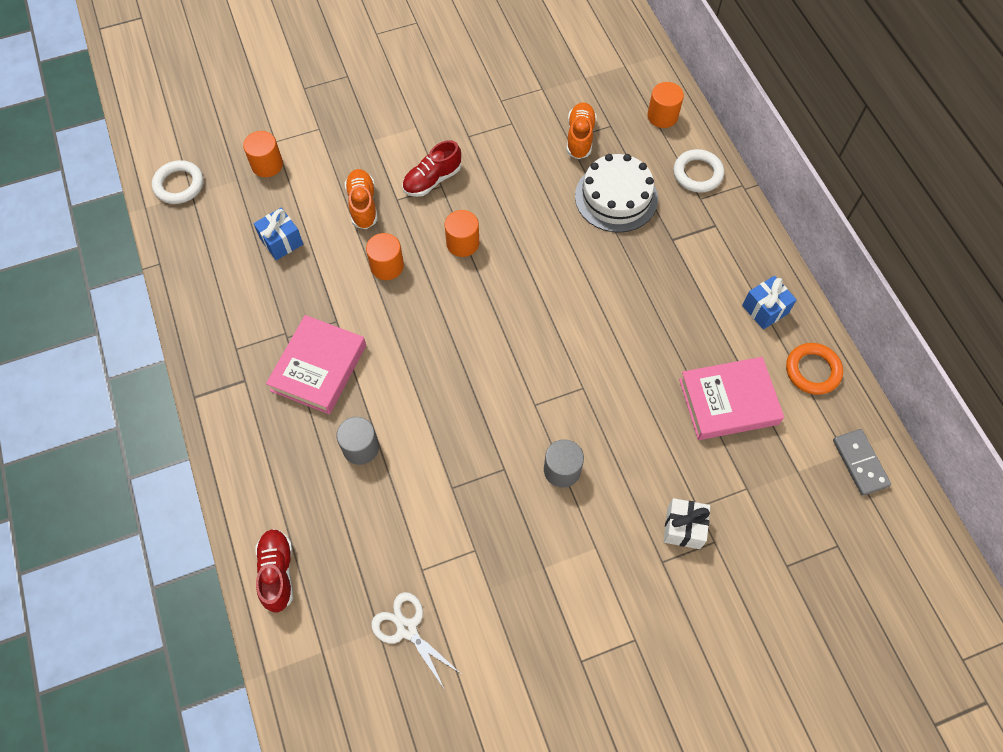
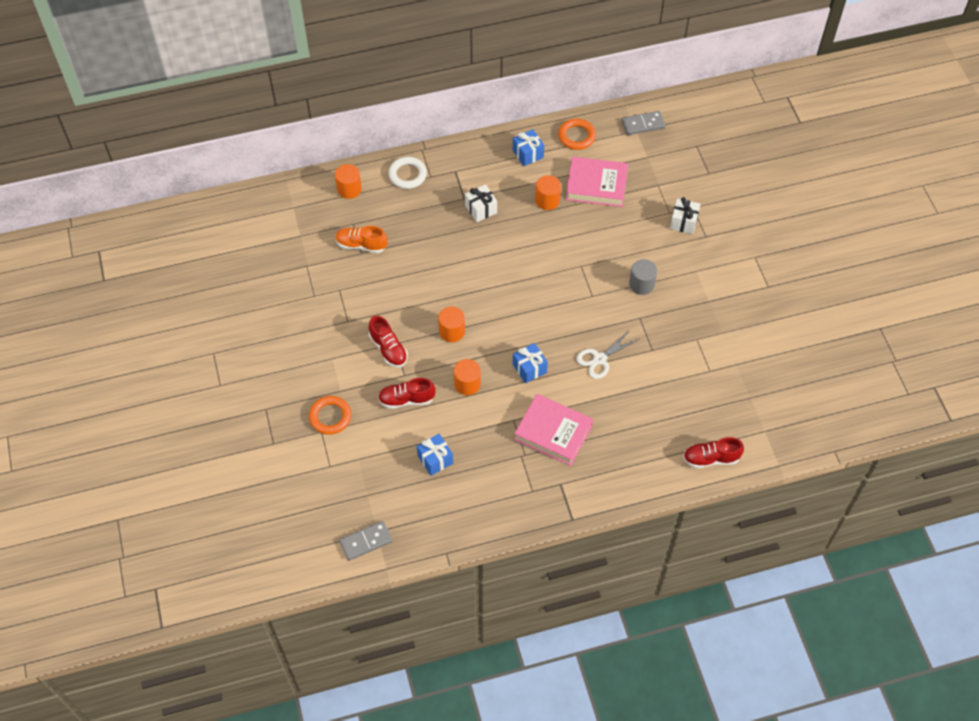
camera: 85 degrees left, 5 degrees down
white ring [152,160,203,204] -> grey domino [340,521,392,561]
orange cylinder [243,131,283,177] -> orange cylinder moved to [535,175,561,210]
grey cylinder [336,417,379,465] -> none
orange shoe [345,169,378,229] -> red shoe [378,378,436,409]
white scissors [371,592,460,690] -> white scissors moved to [576,330,639,379]
white cake [575,154,658,233] -> none
pink book [679,357,784,440] -> pink book turned 75 degrees counterclockwise [566,157,628,207]
none -> orange ring [309,396,352,435]
none -> white gift [465,184,497,222]
none -> blue gift [513,343,548,383]

